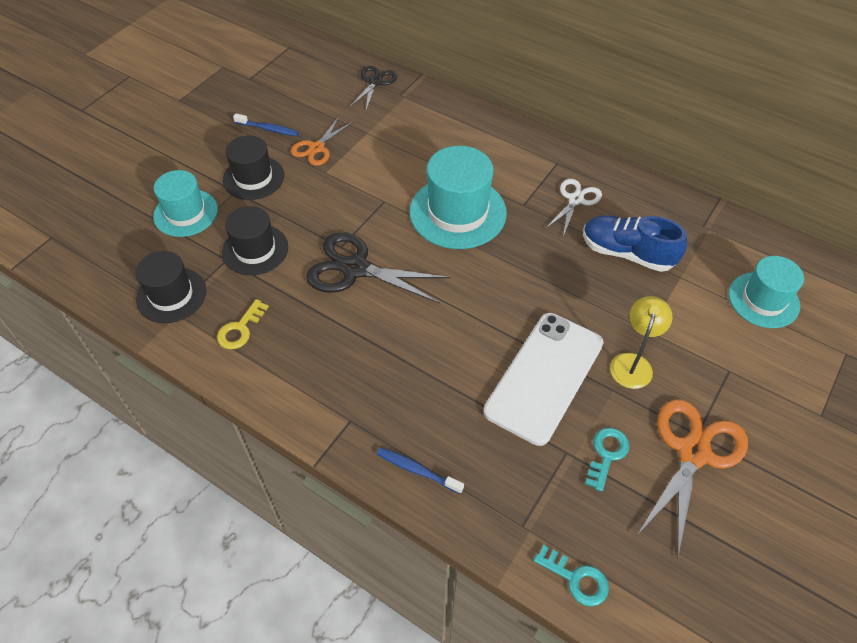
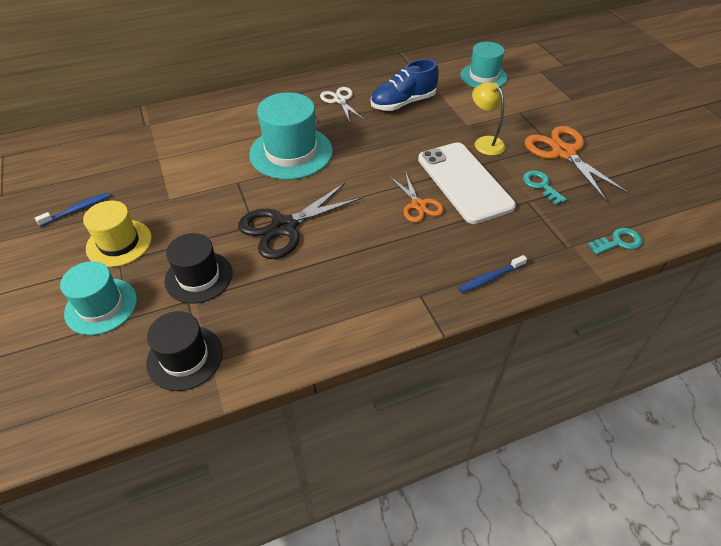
camera: 55 degrees left, 5 degrees down
yellow key [217,299,269,349] -> none
black hat [223,135,284,200] -> yellow hat [83,201,152,267]
orange scissors [291,117,353,166] -> orange scissors moved to [390,171,444,222]
black scissors [350,66,397,110] -> none

